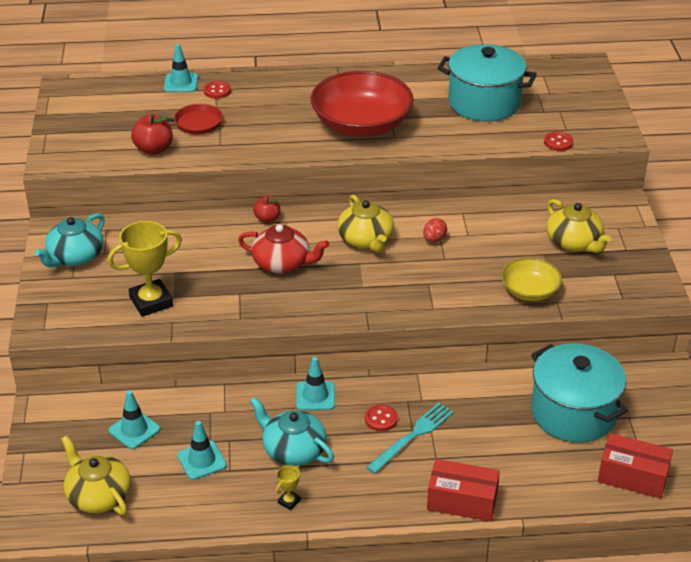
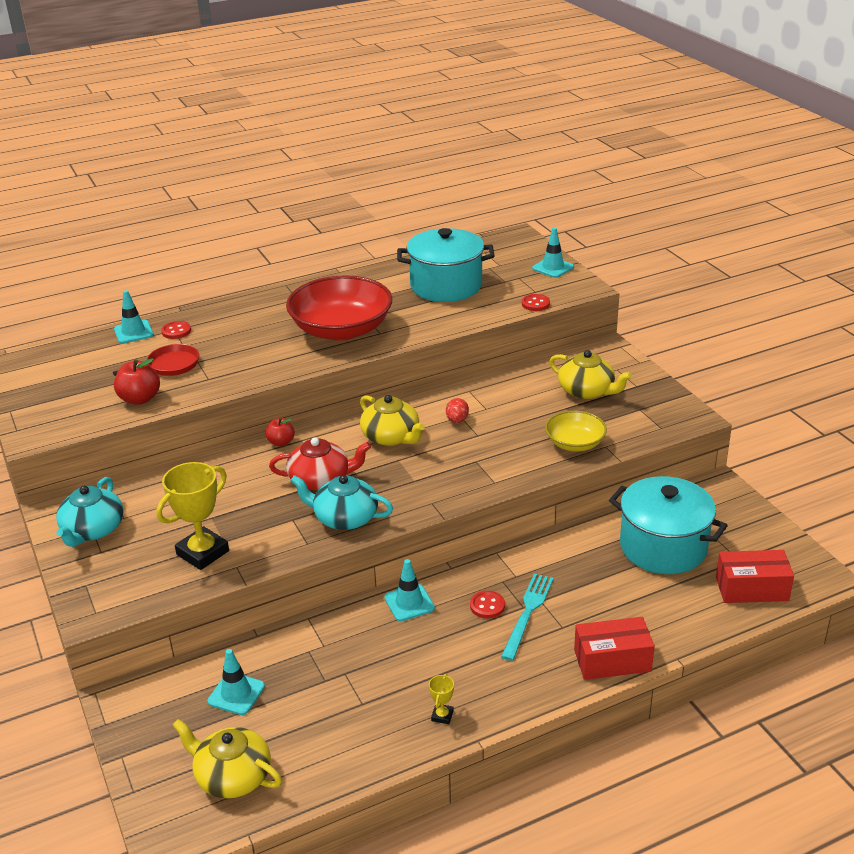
camera: 20 degrees left, 5 degrees down
turquoise traffic cone [177,421,227,480] -> turquoise traffic cone moved to [532,227,574,278]
turquoise teapot [250,397,334,466] -> turquoise teapot moved to [290,475,393,530]

